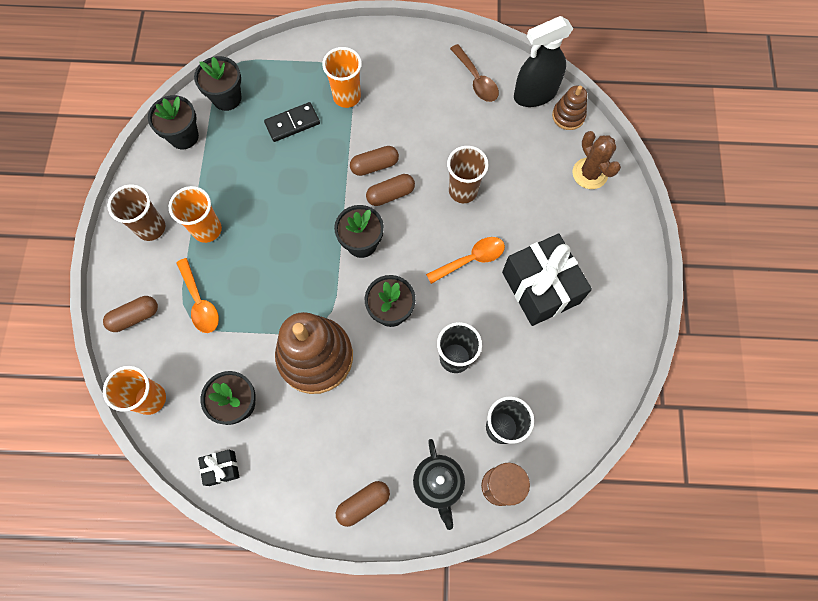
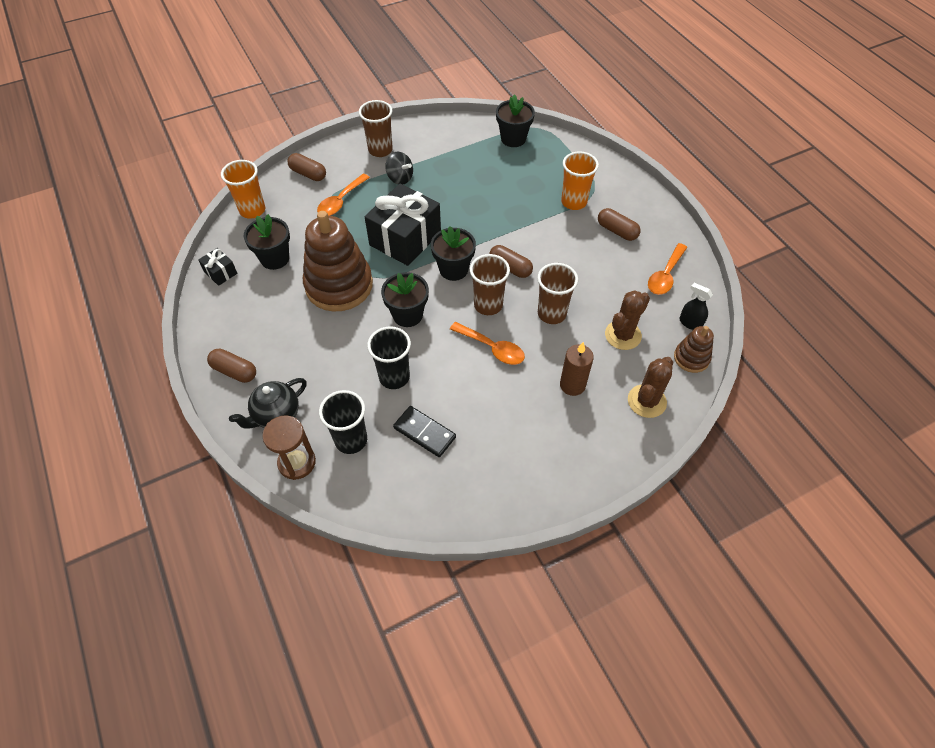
camera: 60 degrees right, 15 degrees down
black flower pot [148,95,199,149] -> none
orange cup [169,186,222,243] -> black spinning top [385,152,413,185]
black domino [264,102,320,142] -> black domino moved to [393,406,456,457]
brown capsule [350,146,399,176] -> brown capsule moved to [598,208,641,241]
brown spoon [450,44,499,102] -> orange spoon [648,243,687,295]
black gift [502,233,592,326] -> black gift moved to [365,184,441,266]
black spray bottle [514,16,573,107] -> black spray bottle [679,283,713,330], size x0.49
none -> brown cup [470,254,510,315]
none -> brown candle [560,342,594,396]
none -> brown cactus [605,290,650,350]

